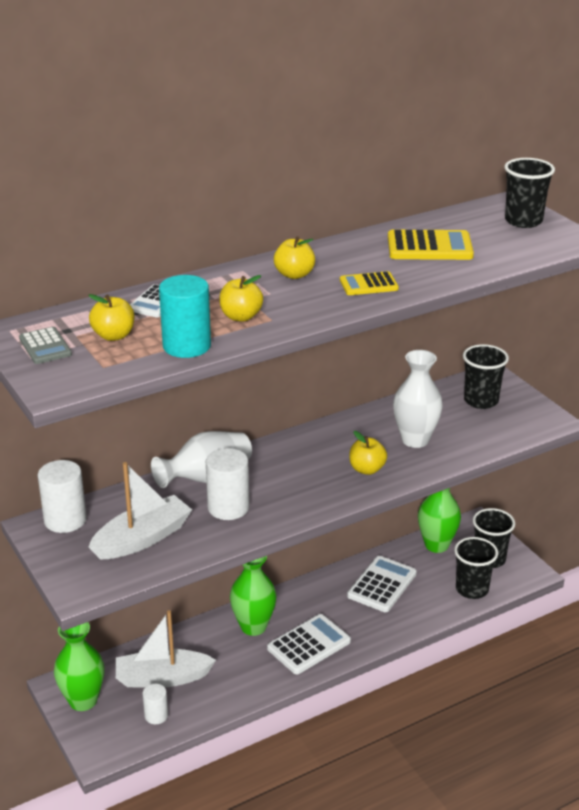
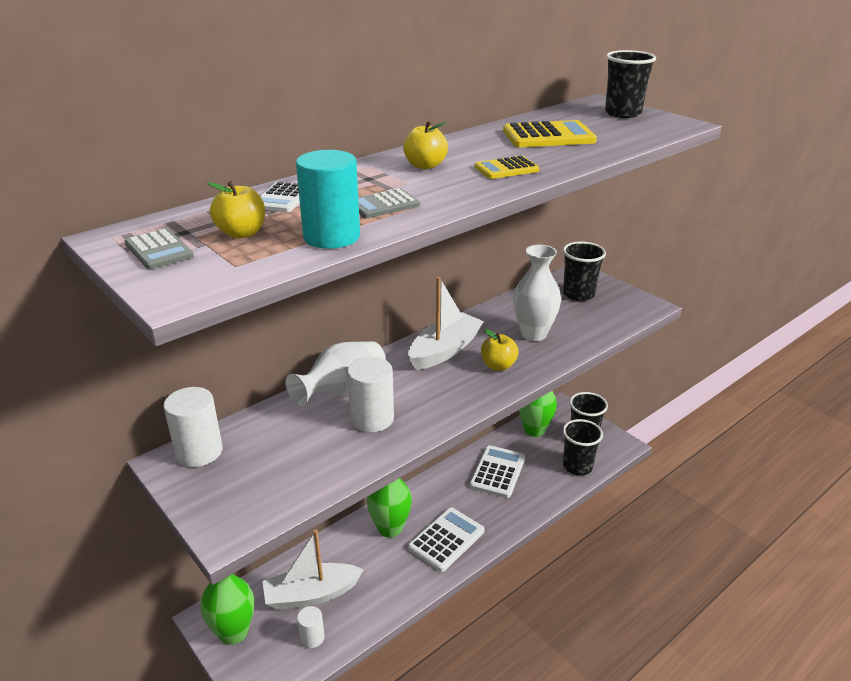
camera: 10 degrees left, 0 degrees up
white boat [88,462,192,560] -> white boat moved to [408,277,484,370]
yellow apple [219,275,263,322] -> grey calculator [358,188,420,218]

